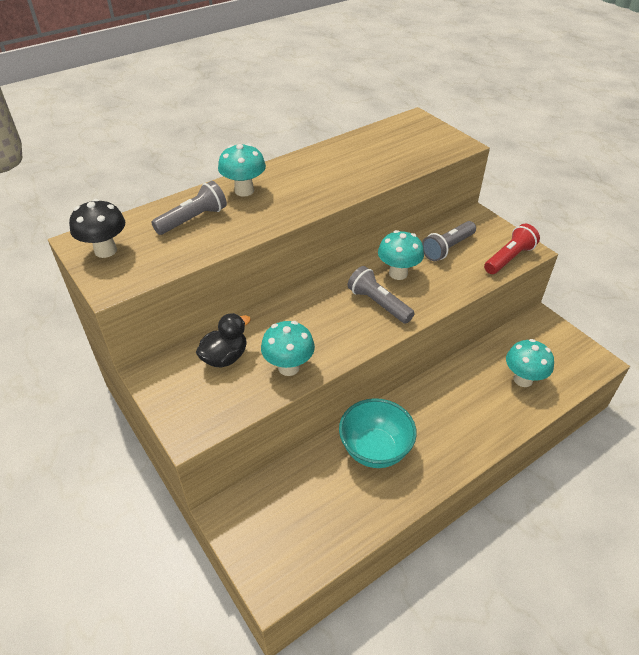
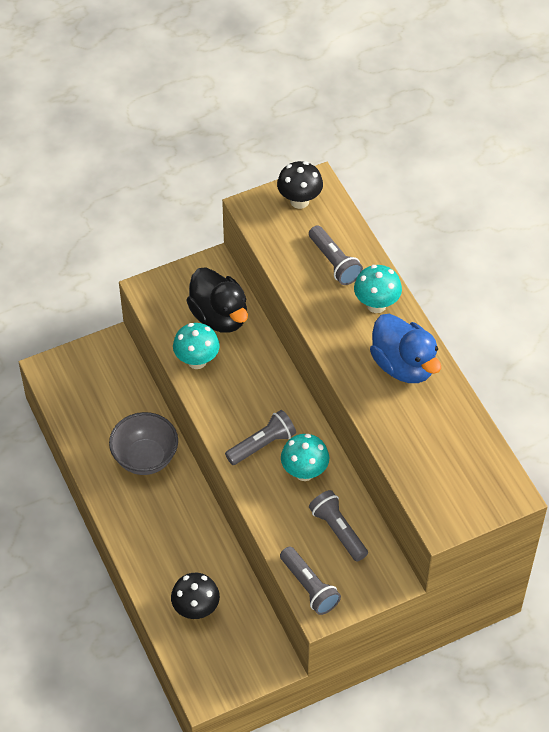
camera: 100 degrees right, 10 degrees up
black duck [196,313,251,368] -> black duck [186,267,248,333], size x1.52
turquoise bowl [339,398,417,468] -> grey bowl [109,412,178,475]
red flashlight [484,224,540,274] -> grey flashlight [280,547,341,615]
turquoise mushroom [506,339,554,387] -> black mushroom [171,573,220,619]
none -> blue duck [370,314,441,383]

